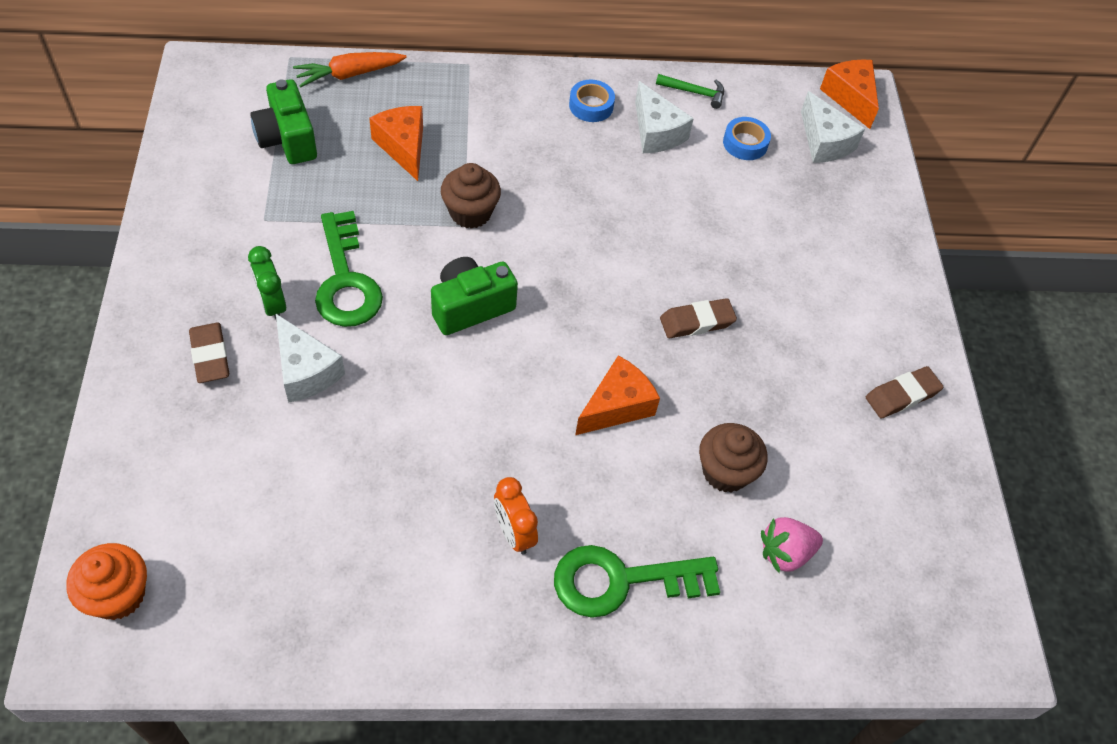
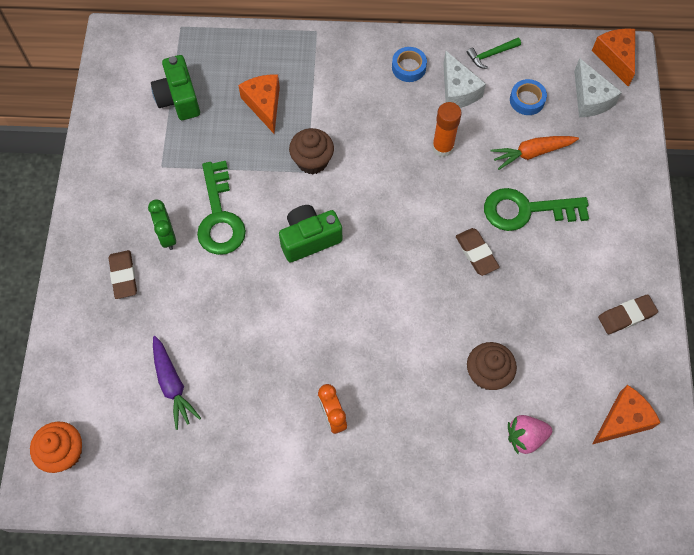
camera: 10 degrees right, 10 degrees up
white cheese [276,314,345,403] -> none
orange carrot [293,52,407,87] -> orange carrot moved to [490,136,579,170]
green key [554,545,720,618] -> green key moved to [484,188,589,231]
orange cheese [575,355,660,435] -> orange cheese moved to [592,385,661,444]
green hammer [656,74,724,109] -> green hammer turned 135 degrees clockwise [467,38,521,69]
brown eraser [660,298,737,338] -> brown eraser turned 75 degrees clockwise [456,228,500,276]
none -> purple carrot [153,336,201,430]
none -> orange glue stick [432,102,462,157]

